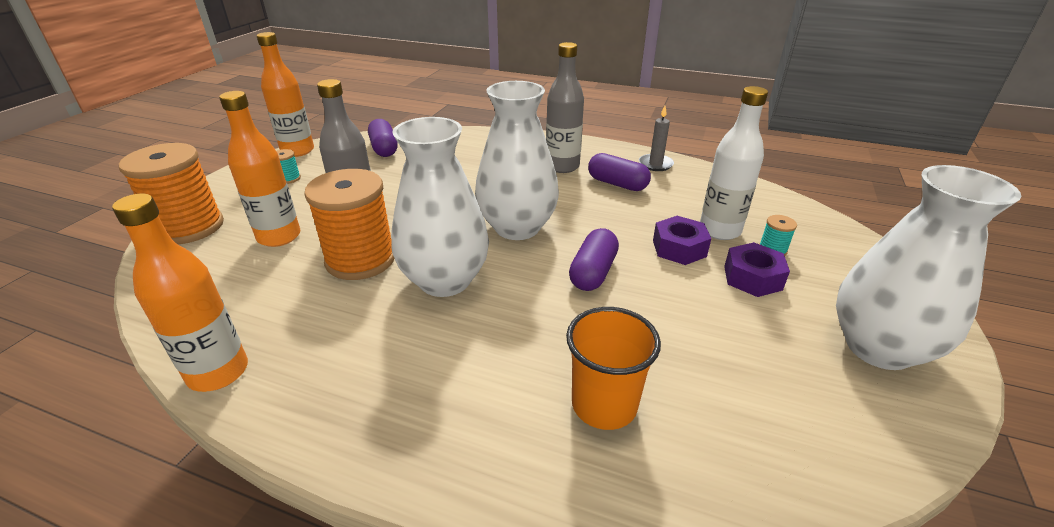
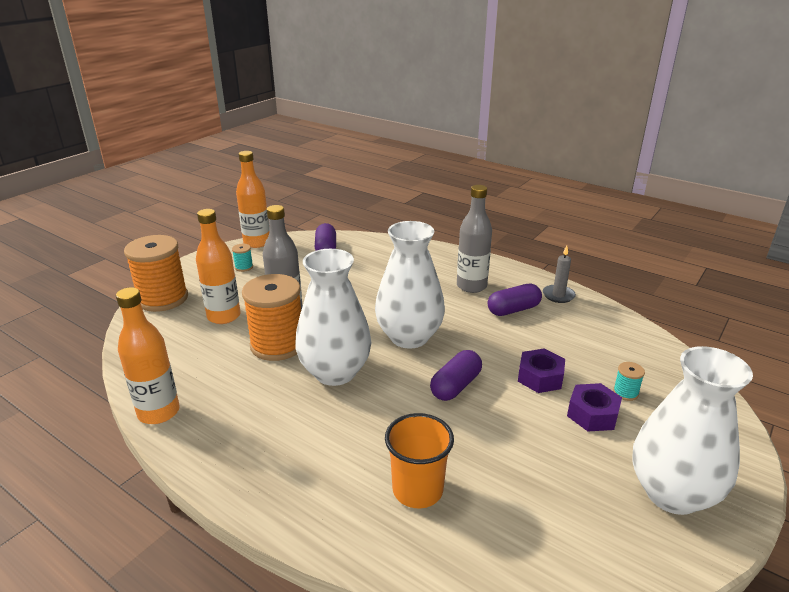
camera: 15 degrees right, 5 degrees down
purple capsule [588,153,651,191] -> purple capsule turned 75 degrees counterclockwise [488,284,542,316]
white bottle [700,86,768,240] -> none

